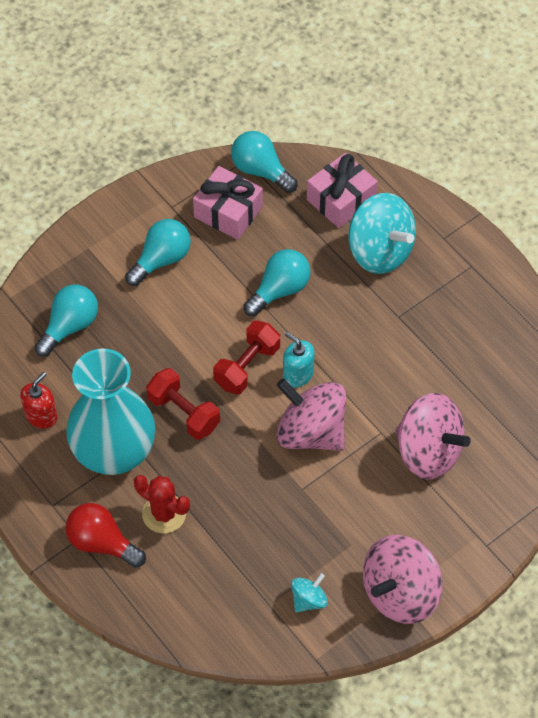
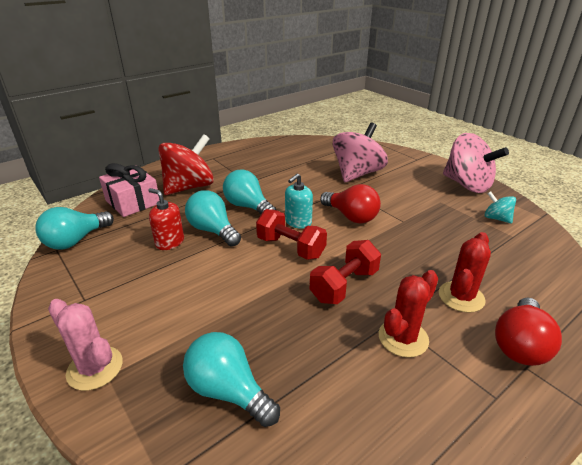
camera: 90 degrees left, 25 degrees down
red soap dispenser [20,372,58,429] -> red soap dispenser moved to [148,188,184,250]
turquoise vase [66,348,155,475] -> red cactus [379,270,438,358]
turquoise light bulb [125,219,191,286] -> turquoise light bulb moved to [223,169,276,214]
pink gift [193,166,263,240] -> none
pink spinning top [277,378,346,451] -> red light bulb [320,184,381,224]
turquoise spinning top [349,193,416,274] -> red spinning top [158,134,214,195]
none -> pink cactus [48,299,123,391]

